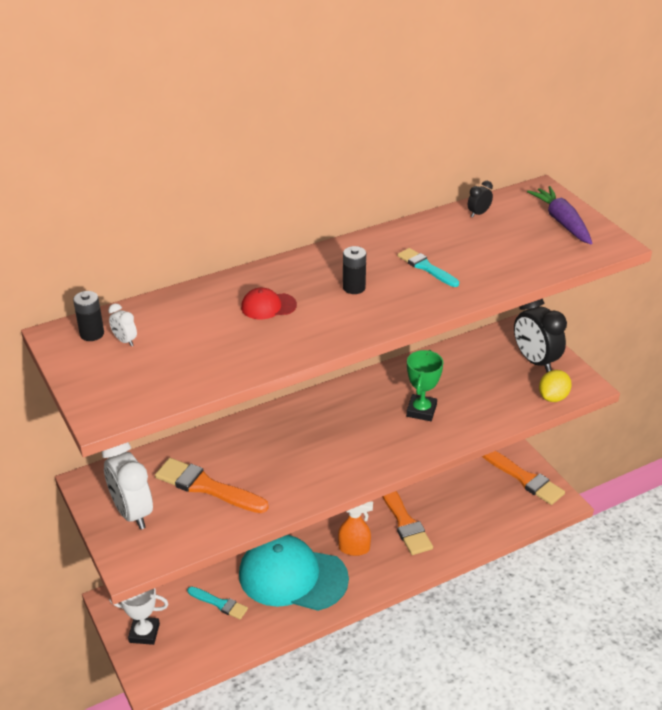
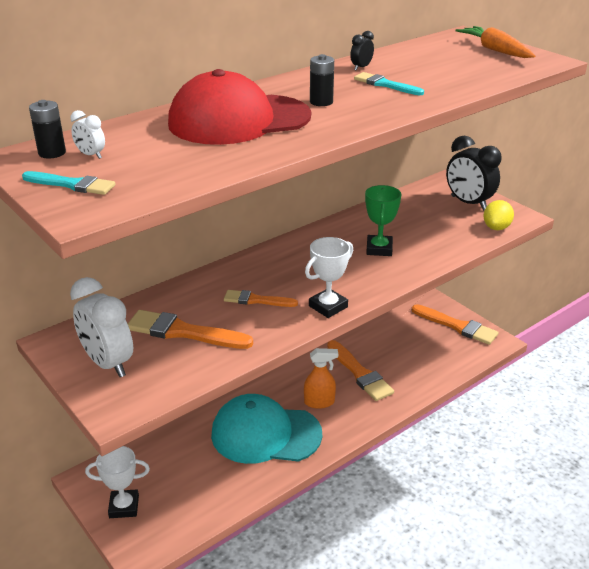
camera: 10 degrees left, 5 degrees down
turquoise brush [187,586,248,619] -> turquoise brush moved to [22,171,116,195]
red cap [241,288,297,319] -> red cap [168,69,311,145], size x2.45
black clock [468,181,493,218] -> black clock moved to [350,31,374,71]
purple carrot [527,186,592,244] -> orange carrot [455,26,535,58]
none -> orange brush [224,290,298,307]
none -> white trophy [305,237,353,318]

